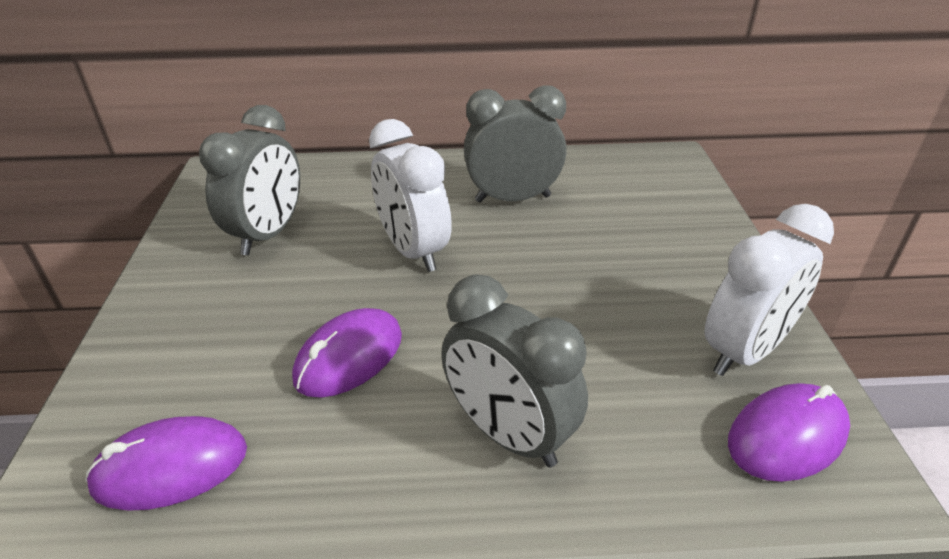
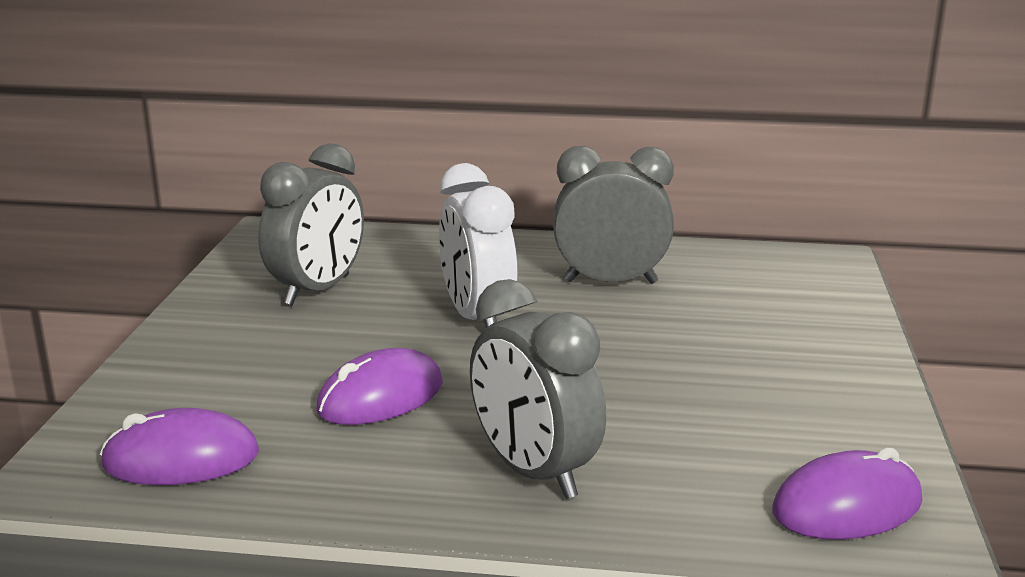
camera: 10 degrees right, 15 degrees down
white clock [705,204,834,376] -> none

